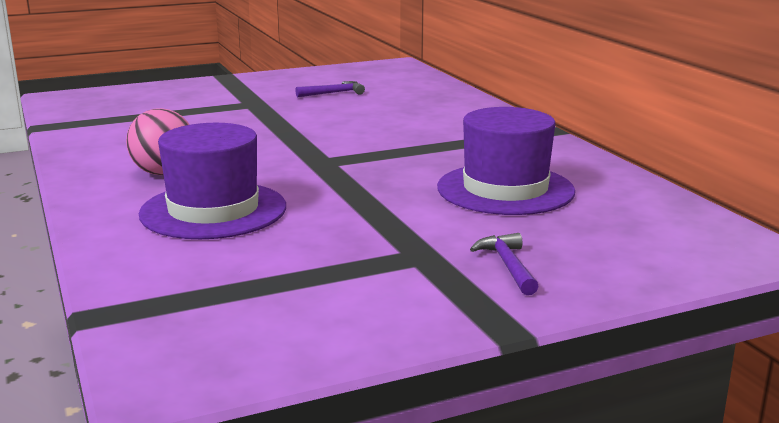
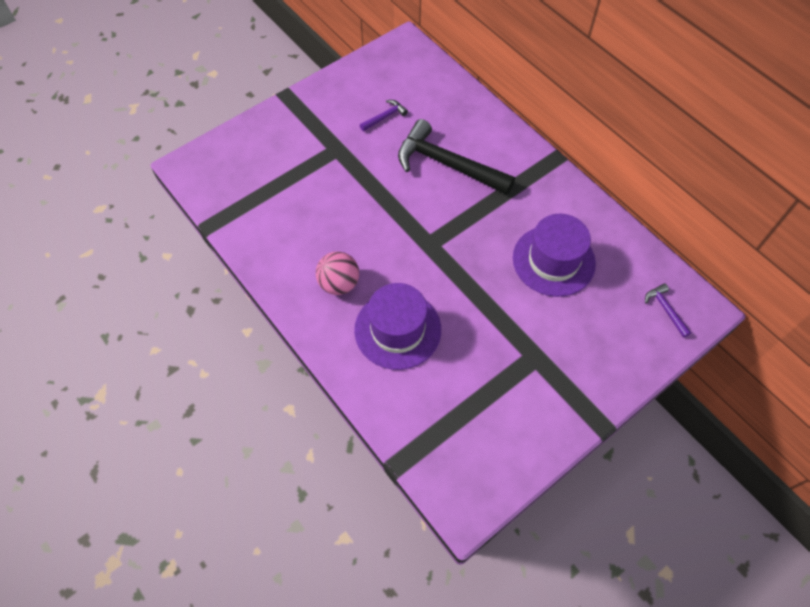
camera: 15 degrees left, 40 degrees up
purple hammer [470,233,539,295] -> purple hammer moved to [645,283,691,338]
none -> black hammer [398,119,515,195]

